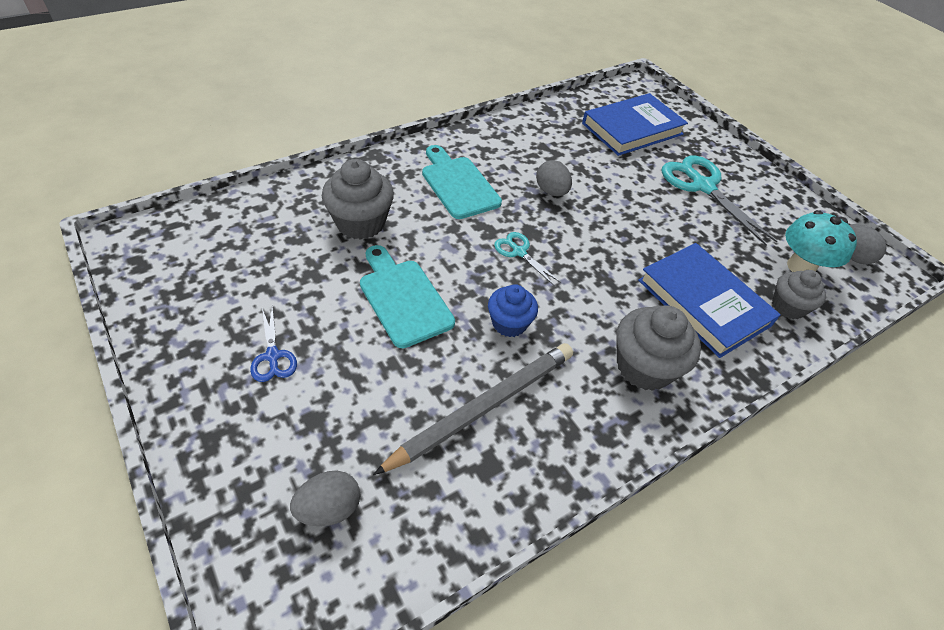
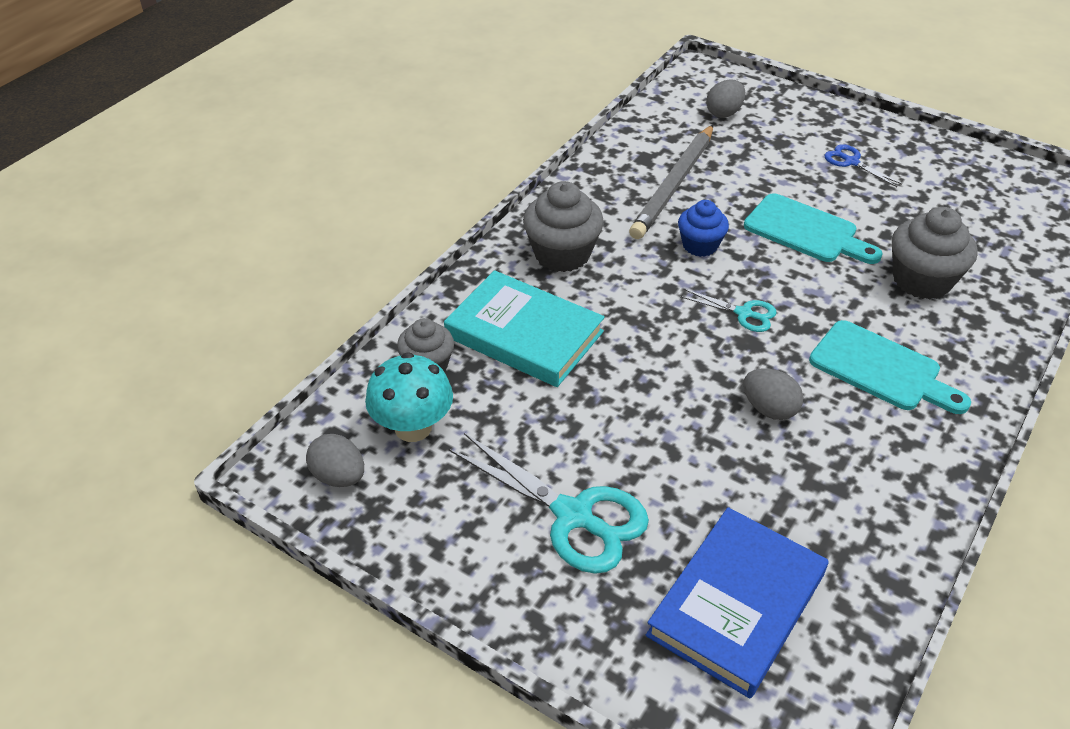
camera: 160 degrees right, 5 degrees down
blue book [638,243,781,358] -> turquoise book [444,270,605,387]

